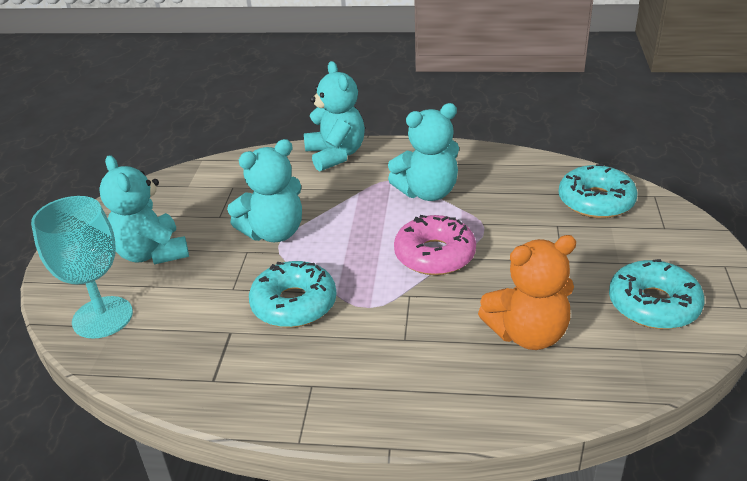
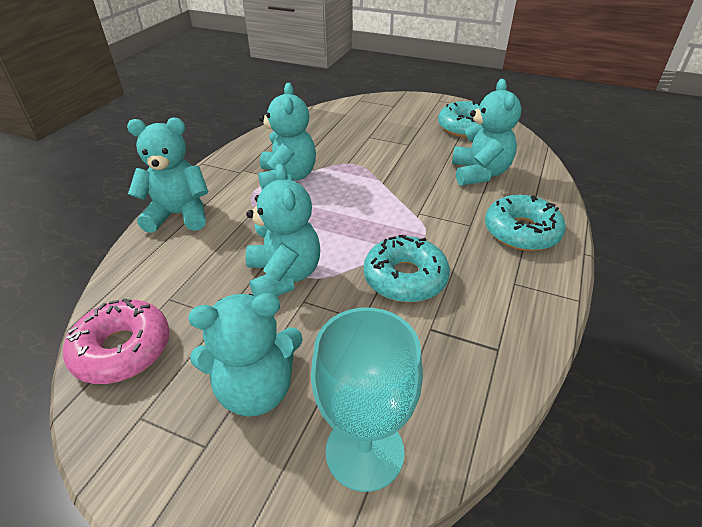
camera: 75 degrees left, 5 degrees up
pink donut [394,215,476,275] -> pink donut moved to [63,299,170,384]
orange teddy bear [478,235,576,350] -> turquoise teddy bear [452,79,521,186]
turquoise donut [558,164,638,218] -> turquoise donut moved to [485,195,566,251]

